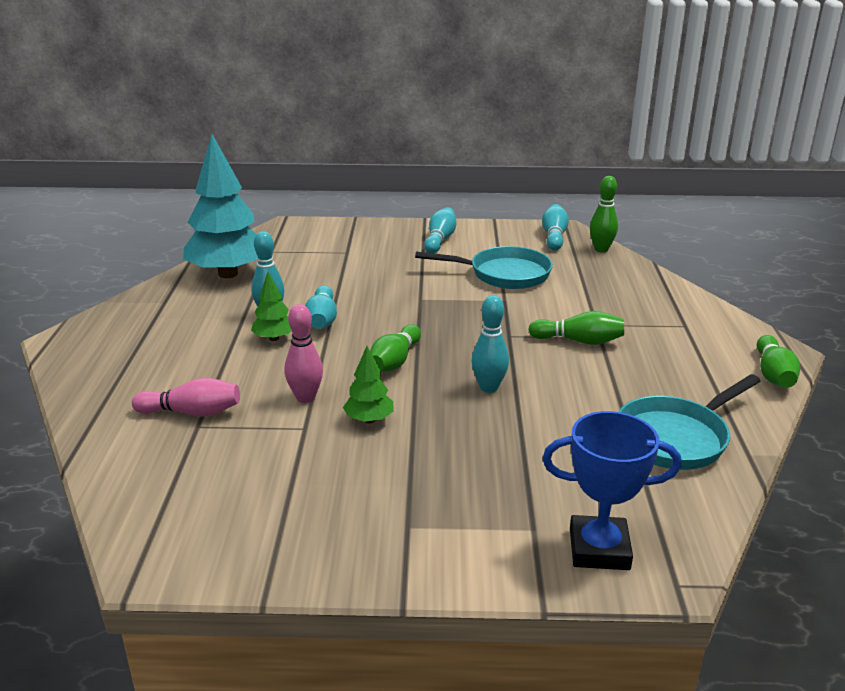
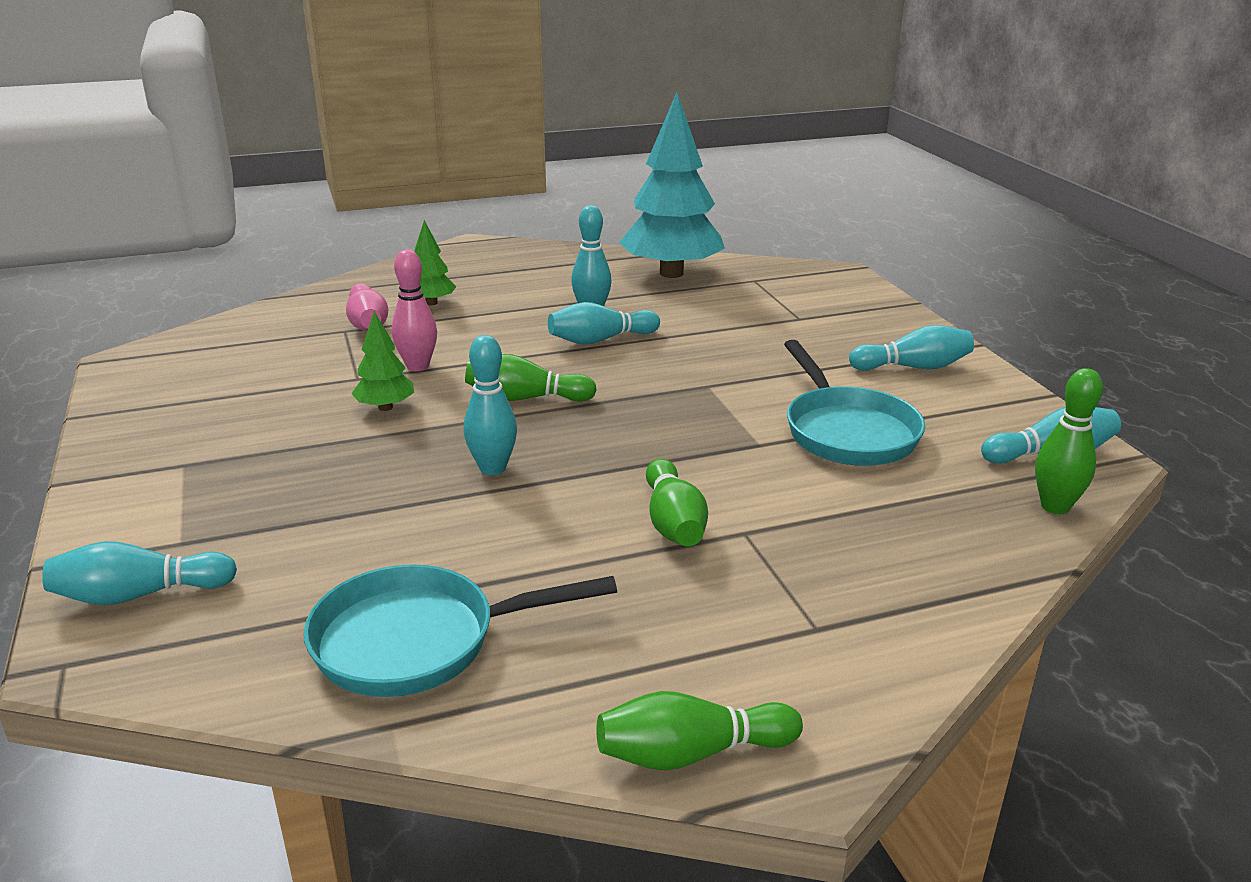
camera: 70 degrees right, 0 degrees up
green tree [251,272,291,341] -> green tree moved to [414,220,456,305]
blue trophy [542,411,681,570] -> turquoise bowling pin [42,541,237,605]
turquoise pan [619,374,760,470] -> turquoise pan turned 45 degrees counterclockwise [304,564,617,697]

